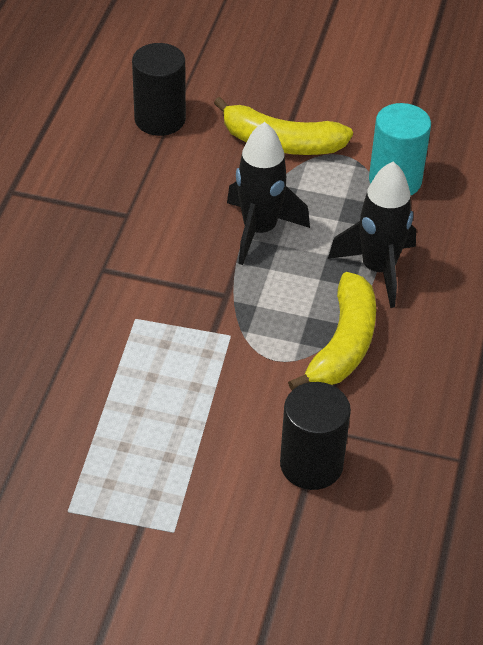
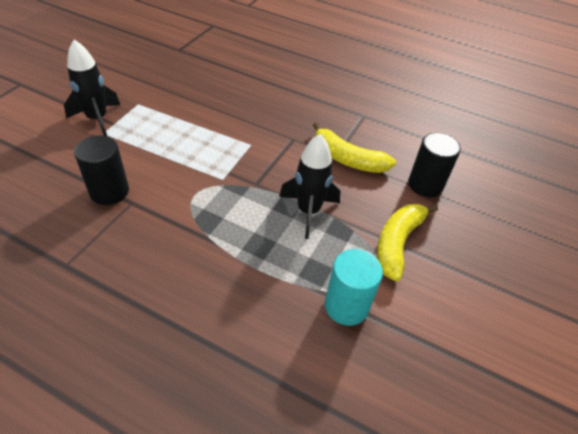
camera: 100 degrees right, 0 degrees up
yellow banana [288,272,376,390] -> yellow banana moved to [313,122,396,173]
black rocket [328,161,416,308] -> black rocket moved to [64,40,120,136]

